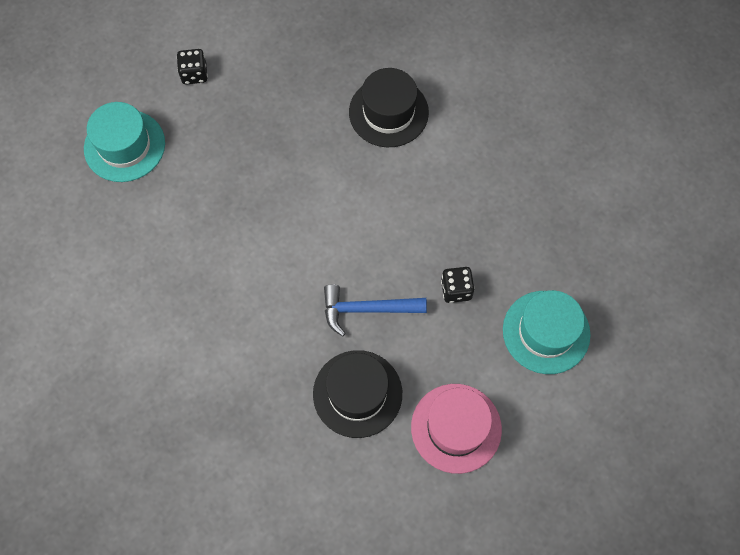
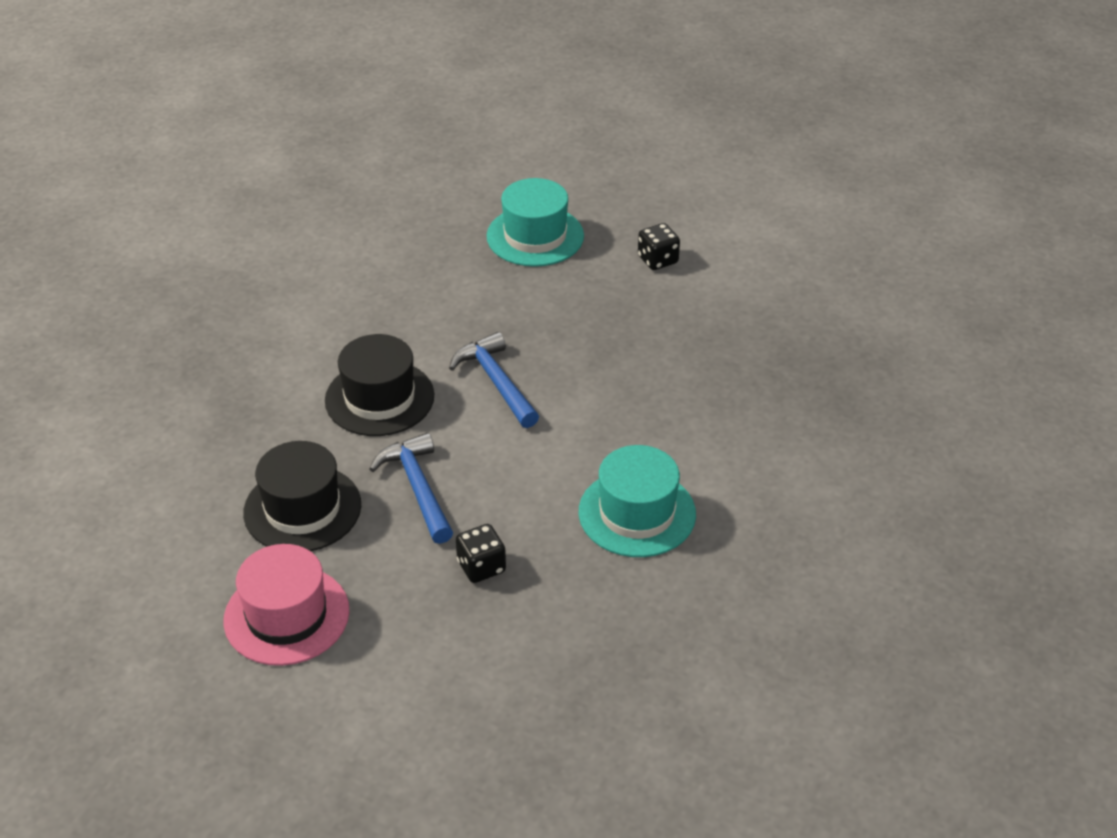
camera: 70 degrees right, 25 degrees down
black hat [349,68,429,147] -> black hat moved to [325,334,434,436]
turquoise hat [503,290,591,374] -> turquoise hat moved to [579,445,696,557]
none -> blue hammer [449,332,539,428]

